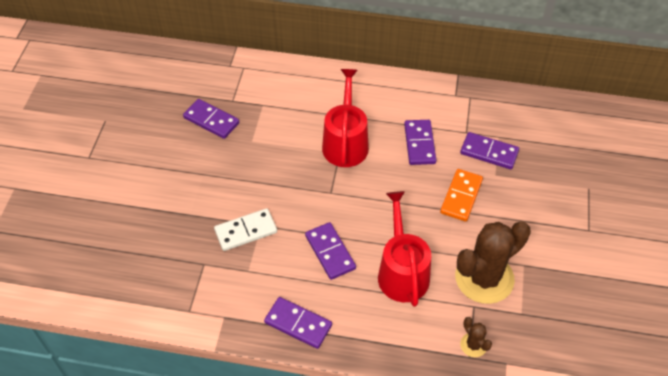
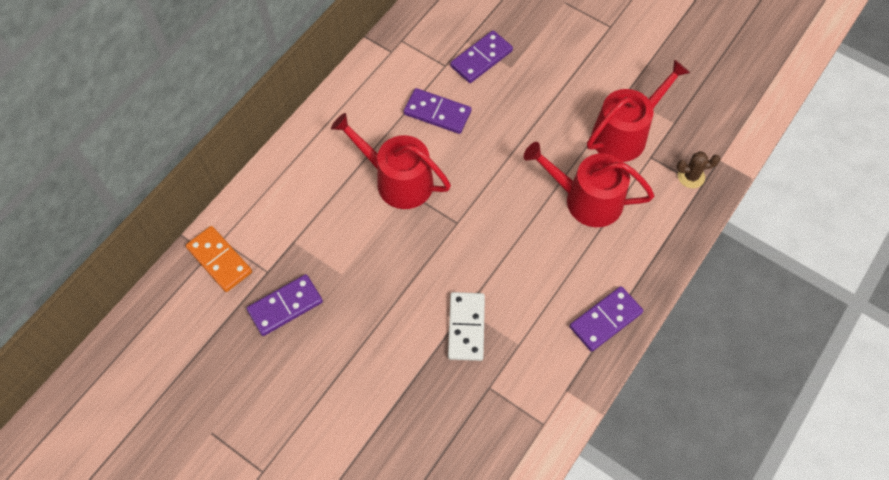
camera: 65 degrees left, 10 degrees up
purple domino [305,222,356,280] -> none
orange domino [440,169,483,221] -> orange domino moved to [186,226,252,292]
brown cactus [455,221,531,304] -> red watering can [587,59,690,162]

